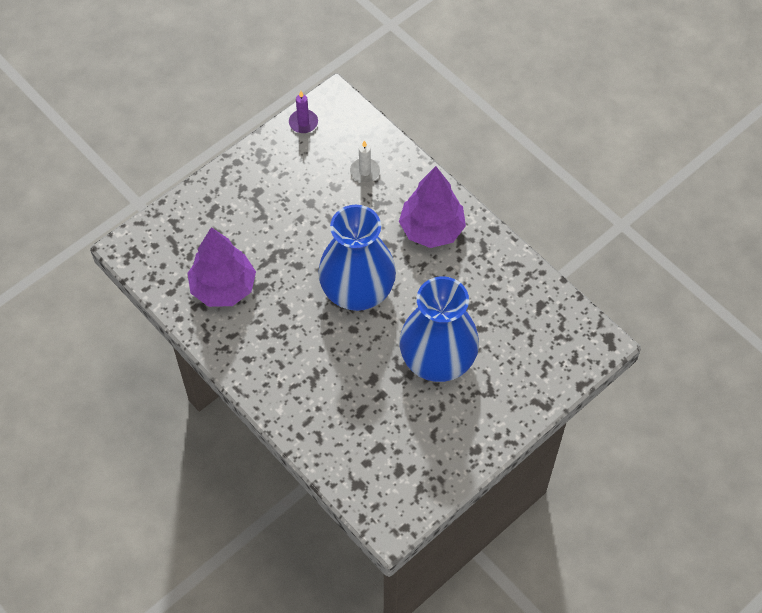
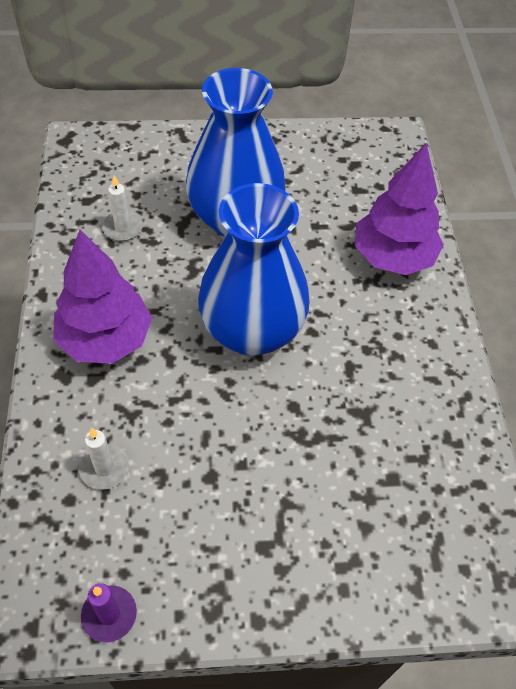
camera: 145 degrees left, 5 degrees down
purple tree [187,227,256,307] -> purple tree moved to [355,142,444,275]
none -> white candle [102,175,143,241]

